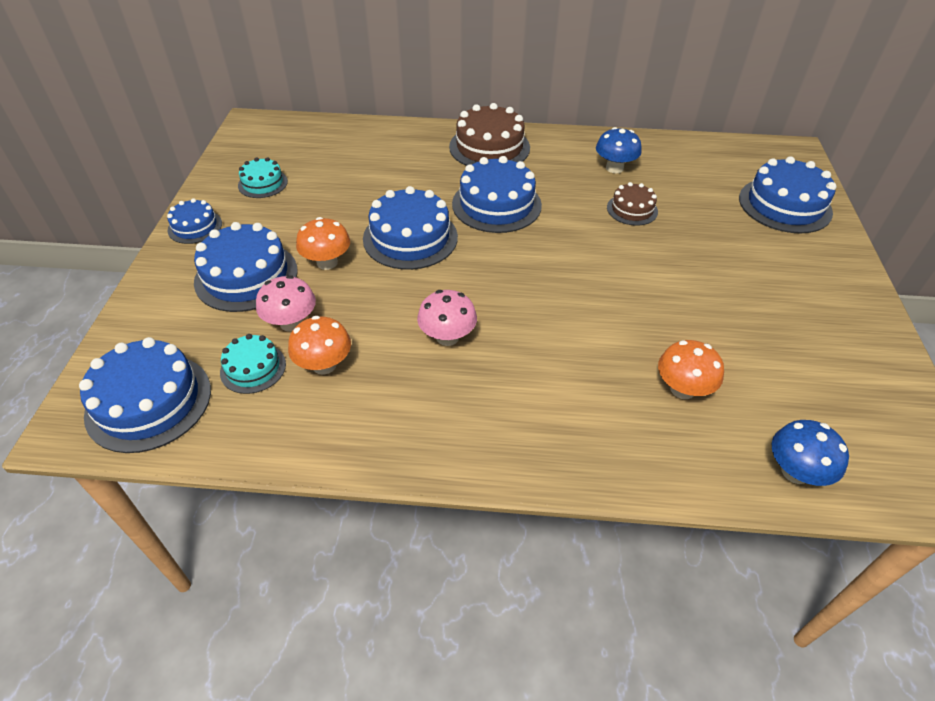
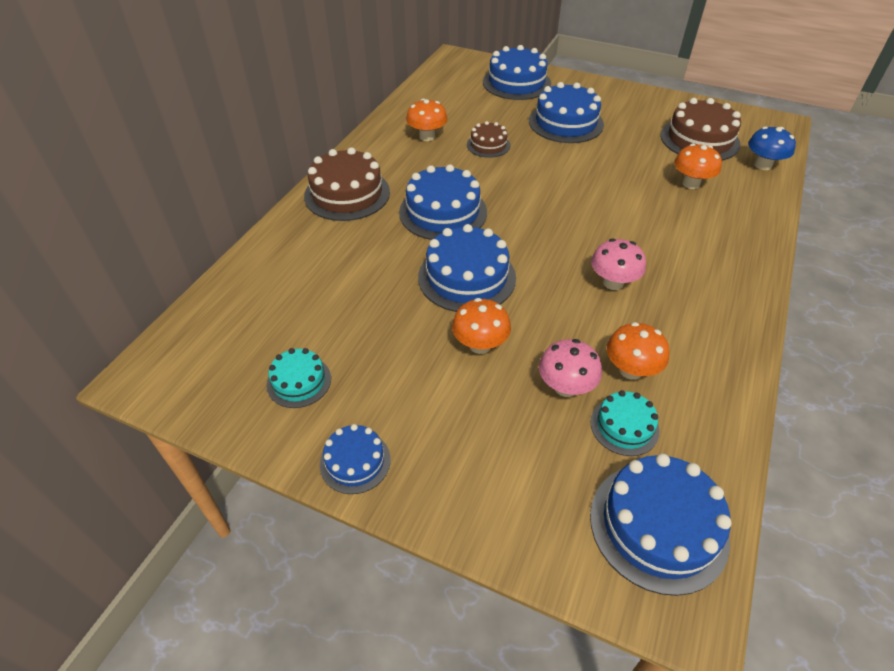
camera: 70 degrees left, 0 degrees up
blue cake [194,222,298,312] -> blue cake moved to [529,82,604,143]
blue mushroom [596,127,642,173] -> orange mushroom [406,99,447,141]
none -> brown cake [660,98,741,160]

